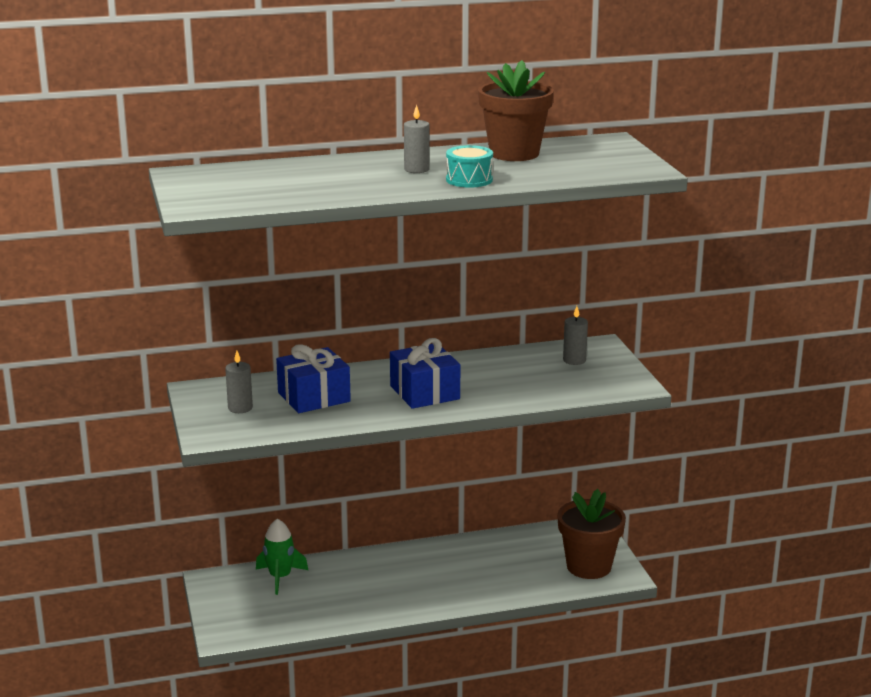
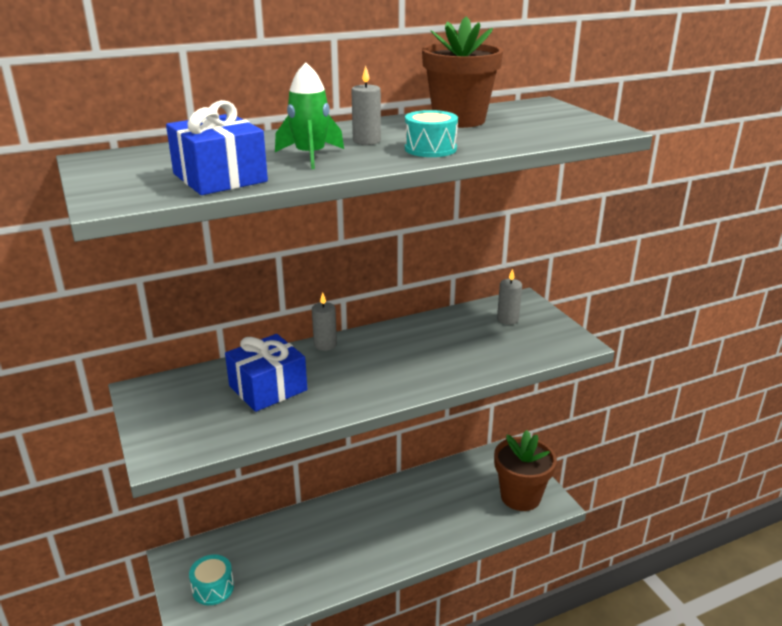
camera: 10 degrees left, 5 degrees up
grey candle [225,351,253,413] -> grey candle moved to [312,292,337,351]
green rocket [256,519,308,595] -> green rocket moved to [275,62,344,169]
blue gift [390,338,460,409] -> blue gift moved to [166,100,268,195]
none -> turquoise drum [189,554,234,605]

